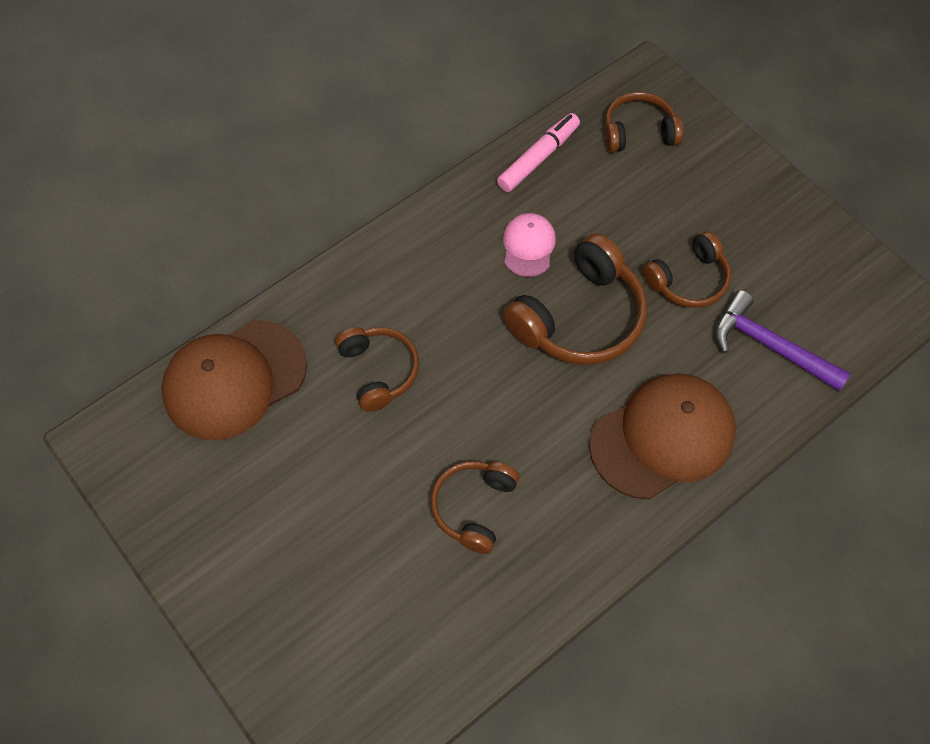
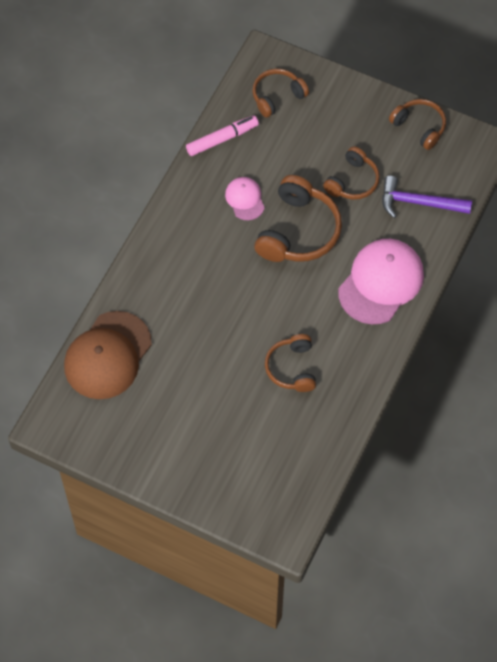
camera: 25 degrees left, 0 degrees up
brown headphones [336,327,419,412] -> brown headphones moved to [389,99,446,150]
pink marker [497,113,580,192] -> pink marker turned 45 degrees clockwise [186,115,259,156]
brown cap [589,373,736,499] -> pink cap [338,239,424,324]

